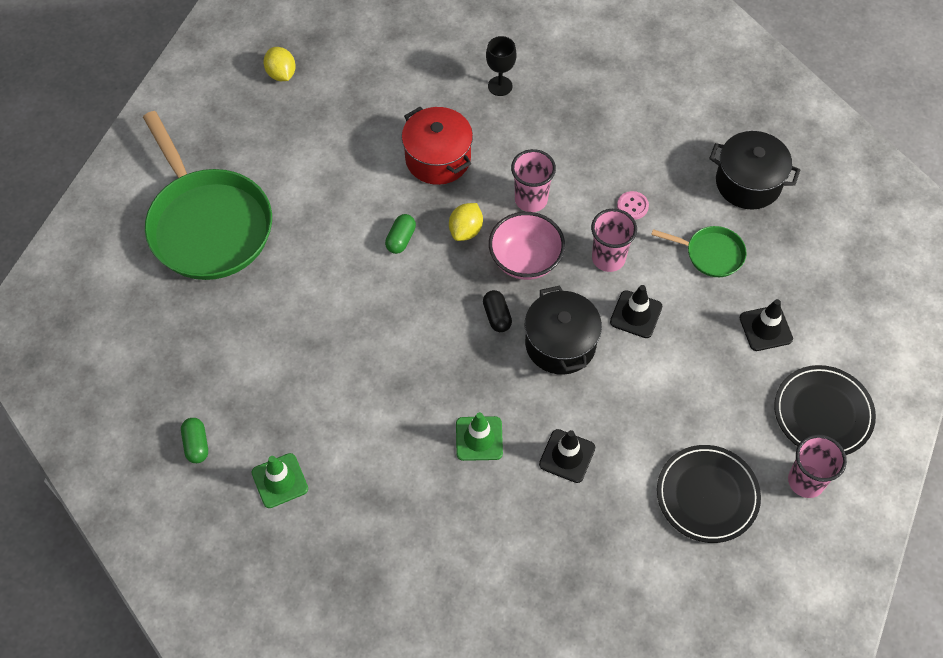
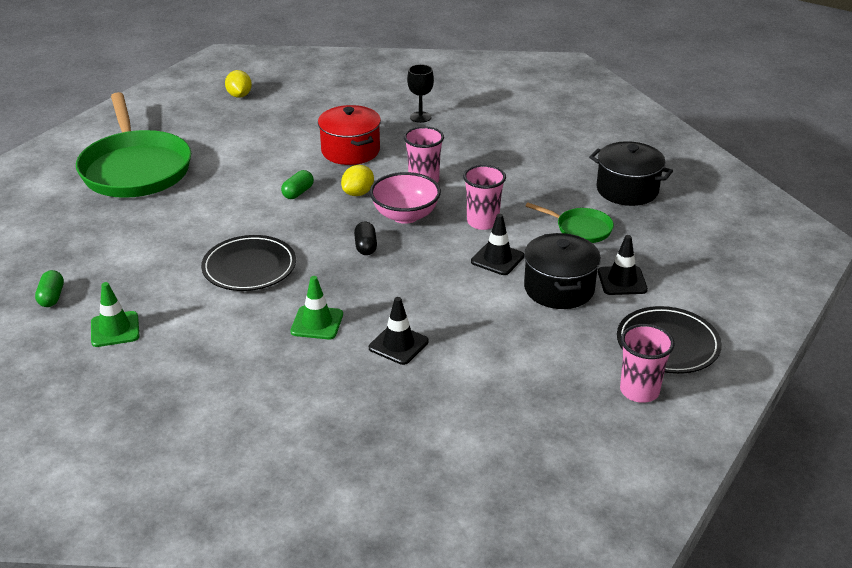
camera: 10 degrees right, 25 degrees down
black pot [525,286,602,375] -> black pot moved to [524,233,601,309]
pink button [617,191,649,220] -> none
black plate [657,445,761,543] -> black plate moved to [201,235,296,291]

